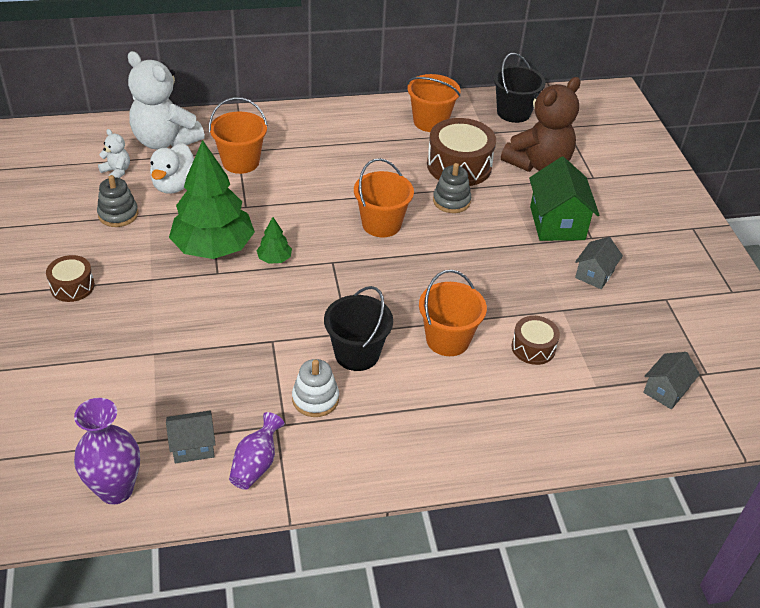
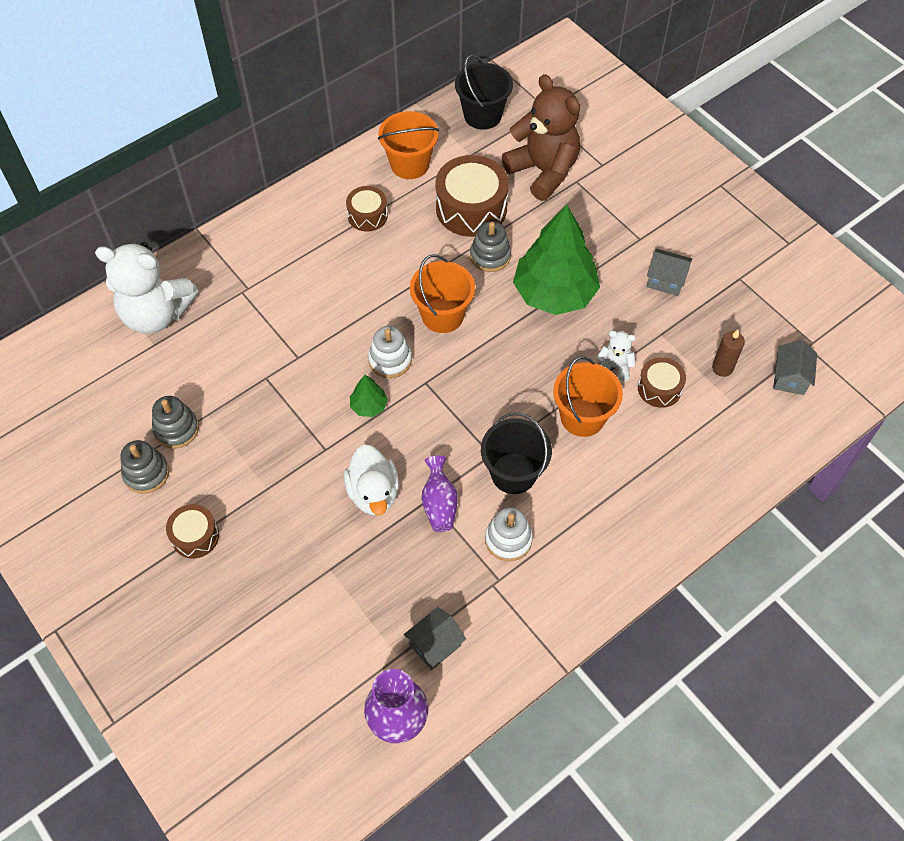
camera: 25 degrees left, 15 degrees up
white teddy bear [98,129,130,178] -> white teddy bear moved to [597,331,636,381]
white duck [150,143,194,194] -> white duck moved to [344,444,399,515]
green tree [169,140,255,259] -> green tree moved to [513,204,600,315]
orange bucket [209,97,268,174] -> none
purple vase [229,412,285,490] -> purple vase moved to [421,455,458,532]
brown teddy bear [501,77,580,172] -> brown teddy bear turned 60 degrees counterclockwise [502,74,580,201]
green house [529,157,599,241] -> none
grey house [575,237,623,289] -> grey house turned 75 degrees counterclockwise [646,249,692,296]
none -> grey stacking toy [121,440,169,494]
none -> brown drum [346,186,388,232]
none -> white stacking toy [368,326,412,378]
none -> brown candle [712,330,745,377]

